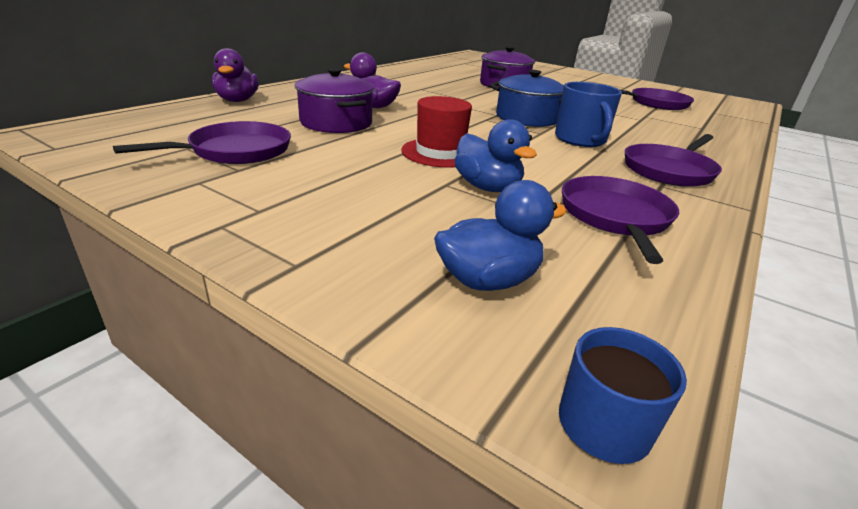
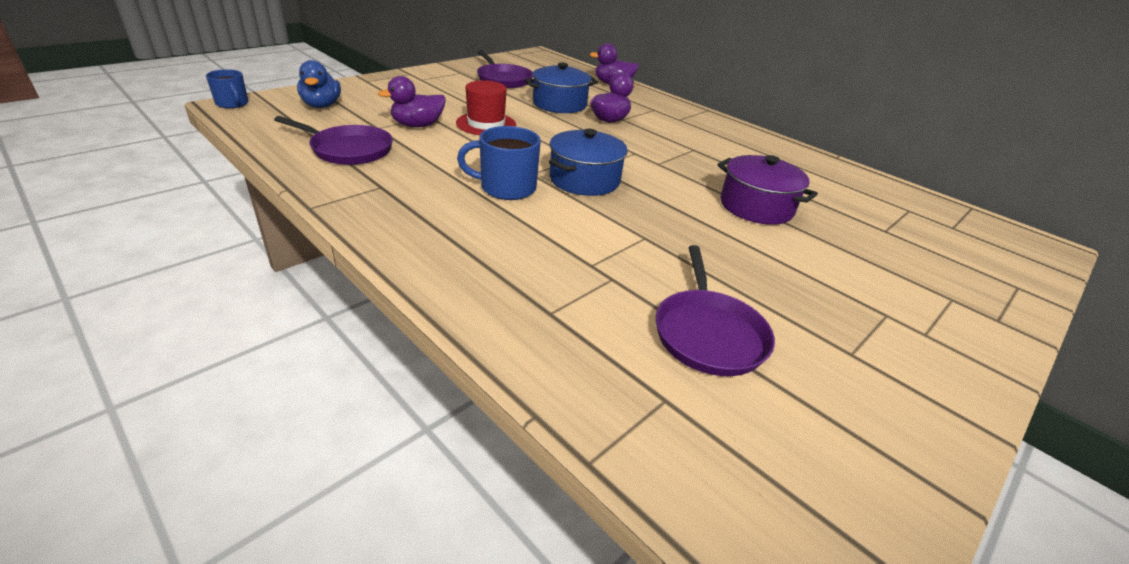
camera: 100 degrees right, 5 degrees up
purple pot [294,68,374,133] -> blue pot [525,63,598,113]
blue duck [454,119,537,192] -> purple duck [378,76,445,127]
purple pan [625,134,722,187] -> none

